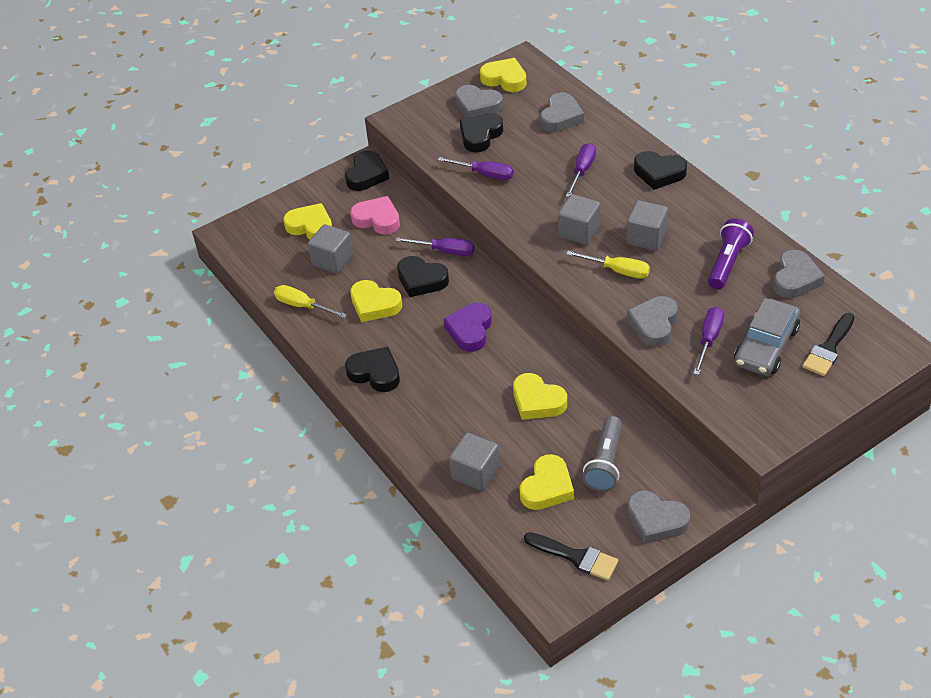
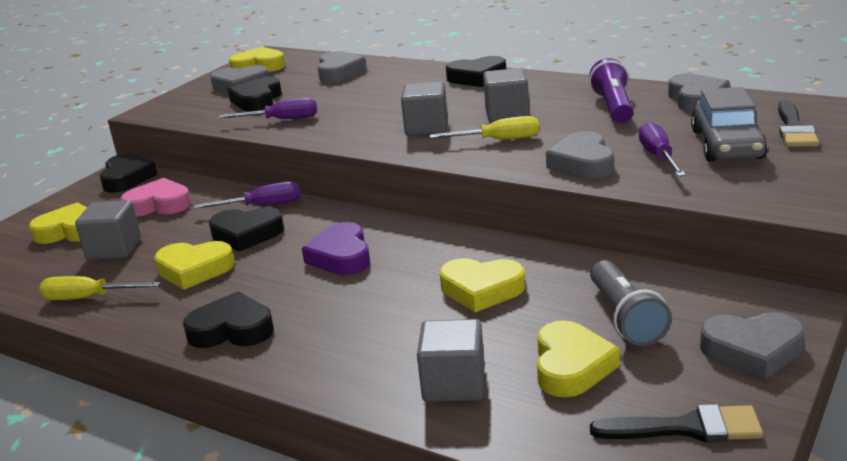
camera: 25 degrees left, 20 degrees down
purple screwdriver [566,143,596,197] -> none

